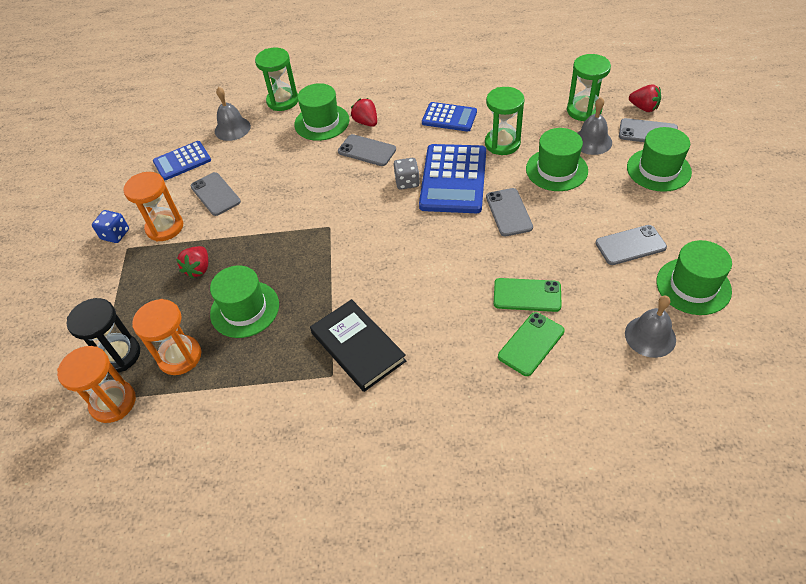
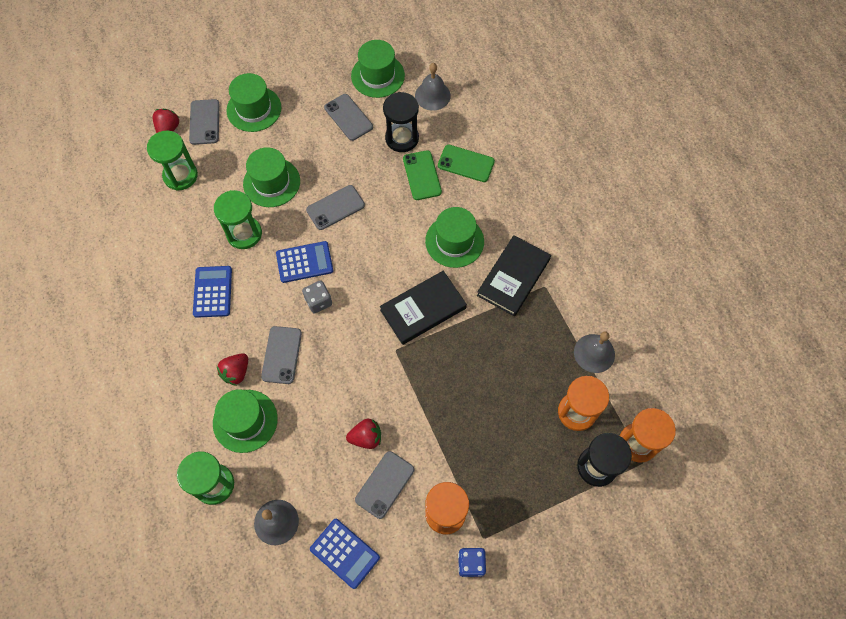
camera: 115 degrees left, 15 degrees up
red strawberry [176,246,208,278] -> red strawberry moved to [346,418,381,449]
green hat [210,265,279,338] -> green hat moved to [425,207,484,268]
blue calculator [419,144,486,213] -> blue calculator [276,241,333,283], size x0.60
grey bell [577,97,612,155] -> grey bell moved to [574,331,615,373]
none -> black book [380,271,467,345]
none -> black hourglass [383,92,419,152]

